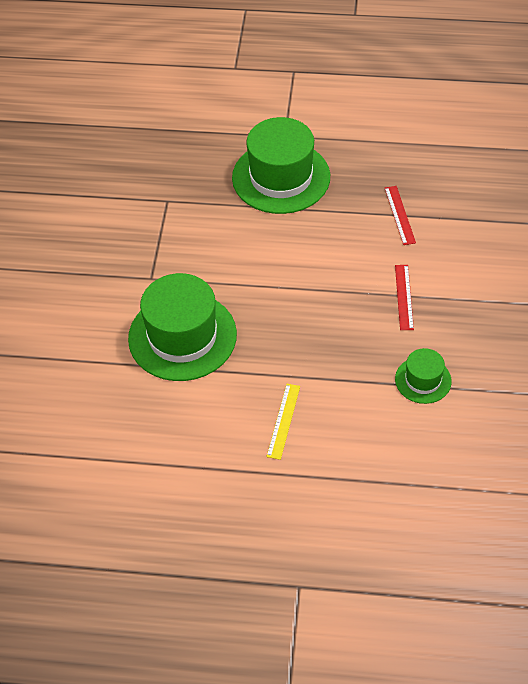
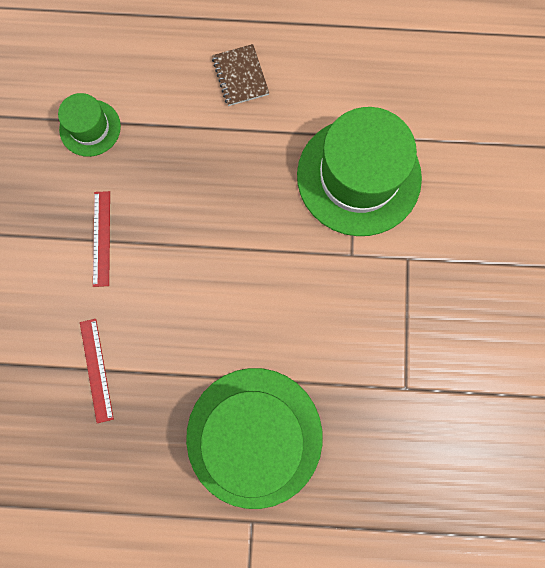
camera: 175 degrees right, 25 degrees up
yellow ruler [266,384,300,460] -> brown notebook [212,44,269,106]

